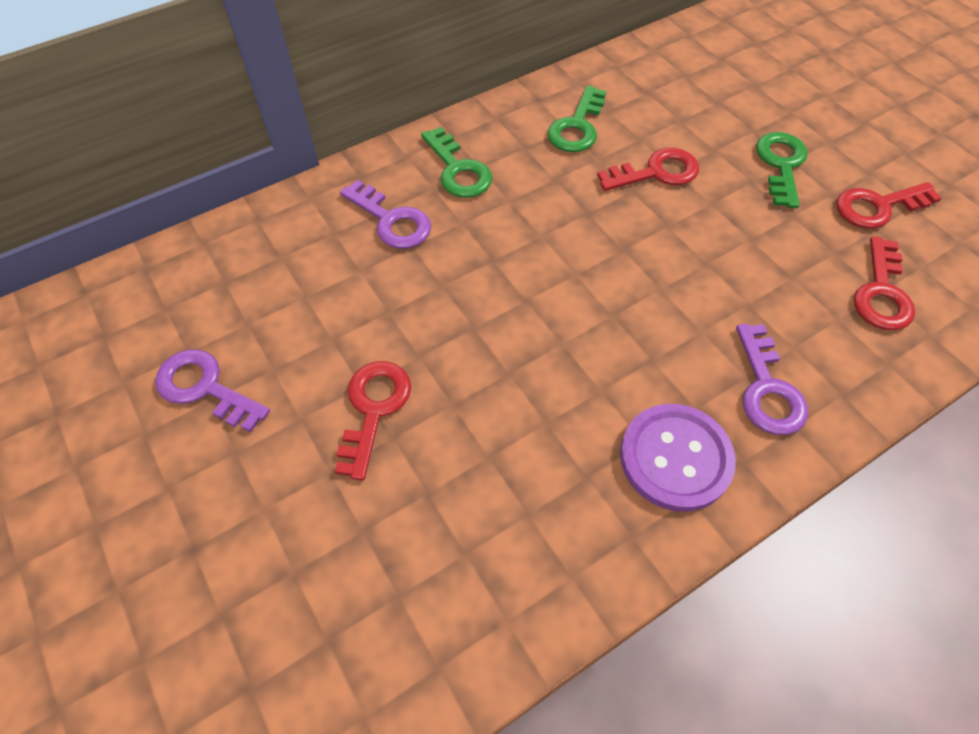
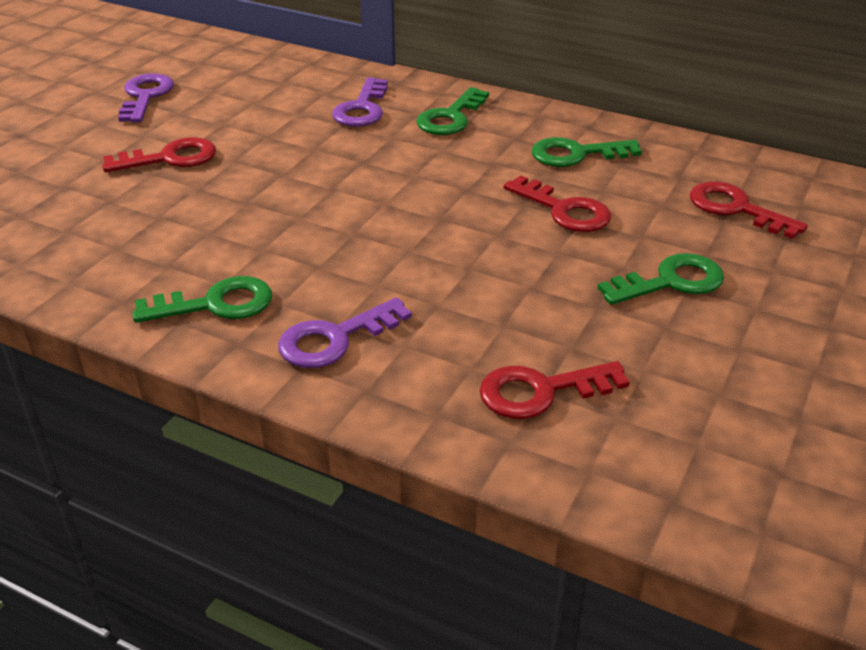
camera: 60 degrees right, 20 degrees down
purple button [620,404,736,512] -> green key [132,276,272,323]
red key [836,182,942,229] -> red key moved to [690,182,808,239]

